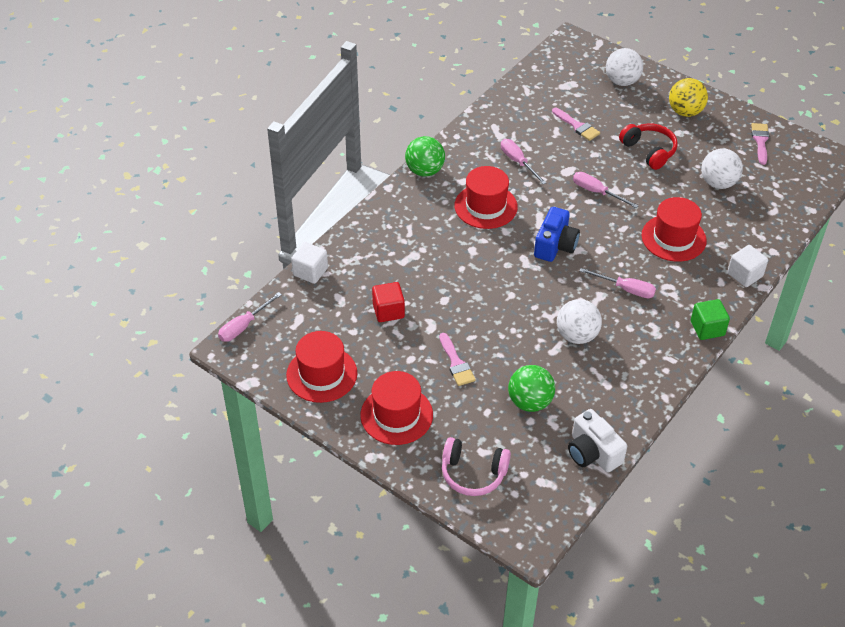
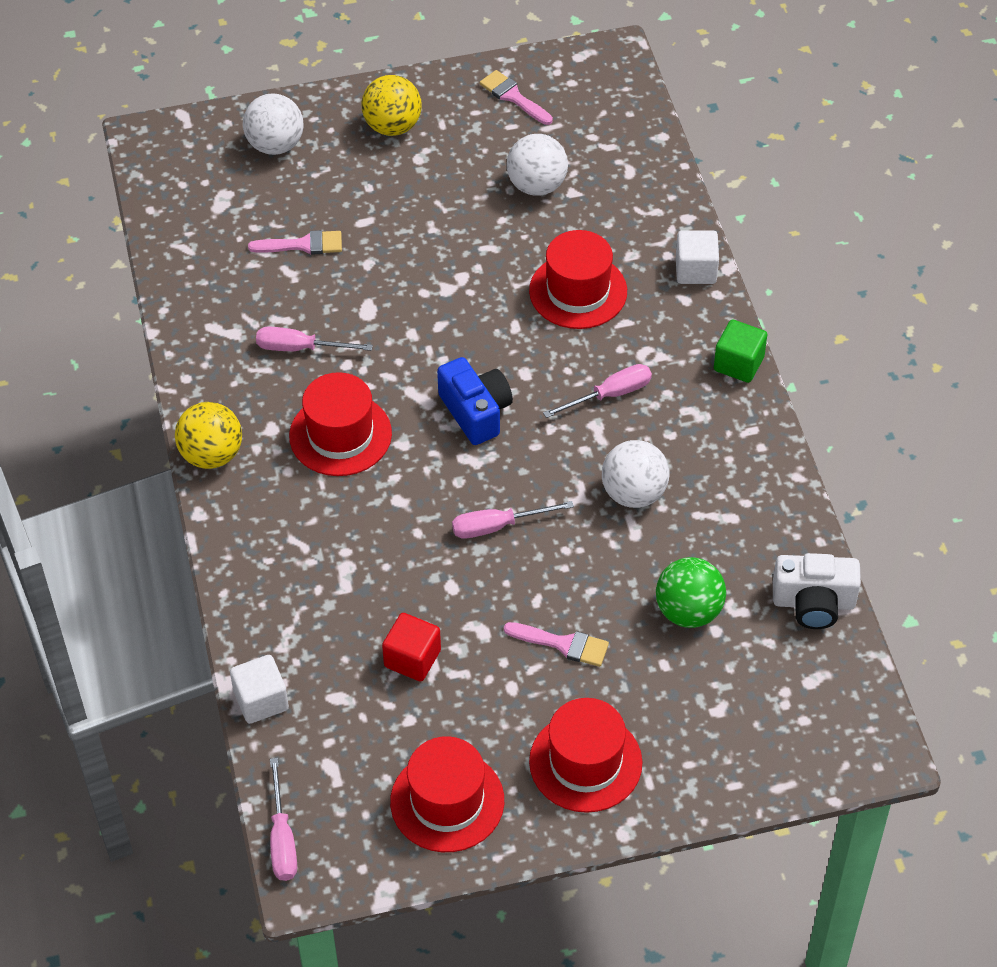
camera: 50 degrees left, 5 degrees up
green ball [405,136,445,176] -> yellow ball [175,402,242,469]
pink headphones [442,437,511,496] -> none
pink screwdriver [573,172,639,208] -> pink screwdriver moved to [452,501,574,539]
red headphones [619,123,678,170] -> none

